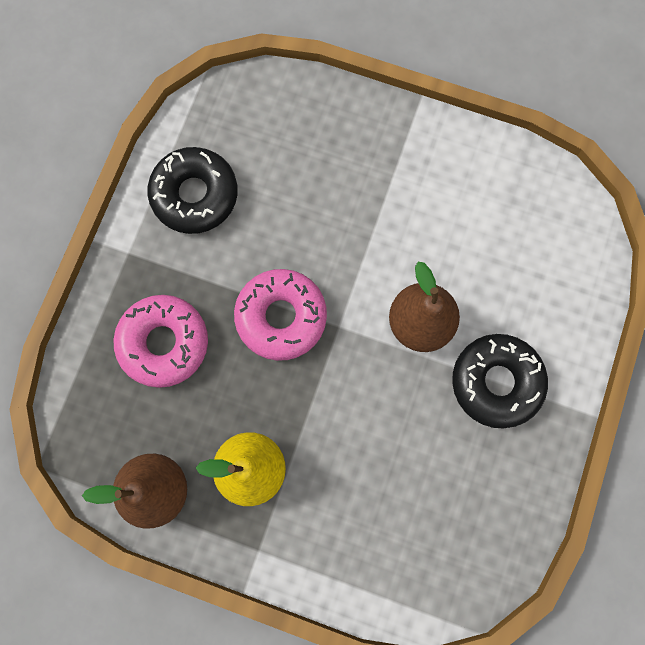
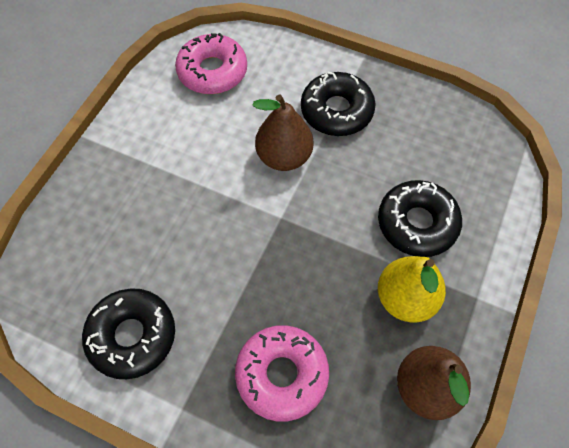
camera: 85 degrees left, 15 degrees down
pink donut [234,269,327,361] -> pink donut moved to [175,33,247,94]
none -> black donut [378,180,462,257]

